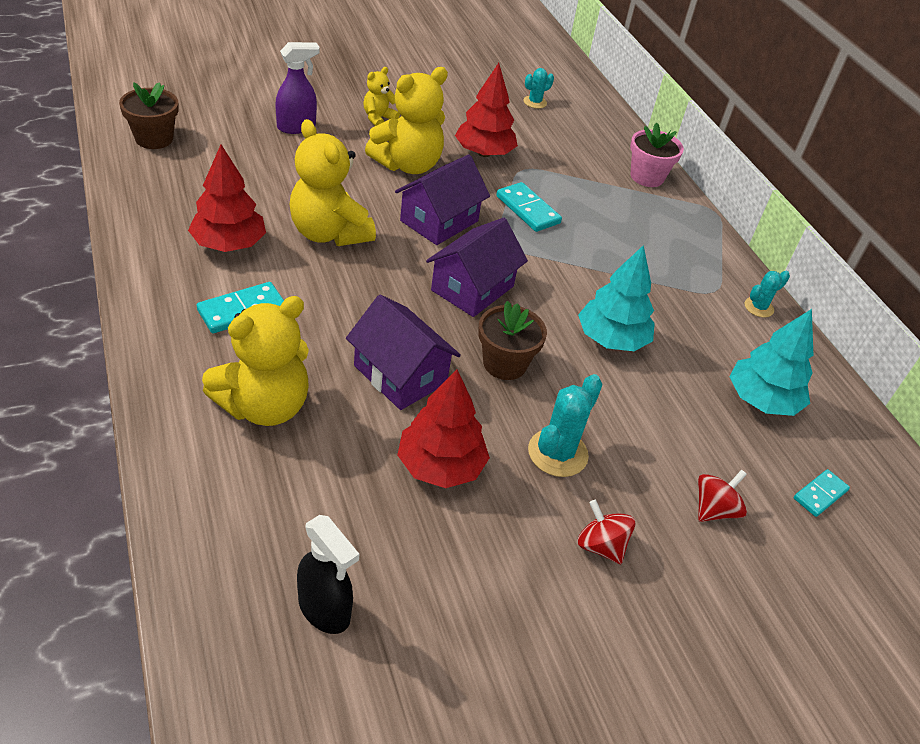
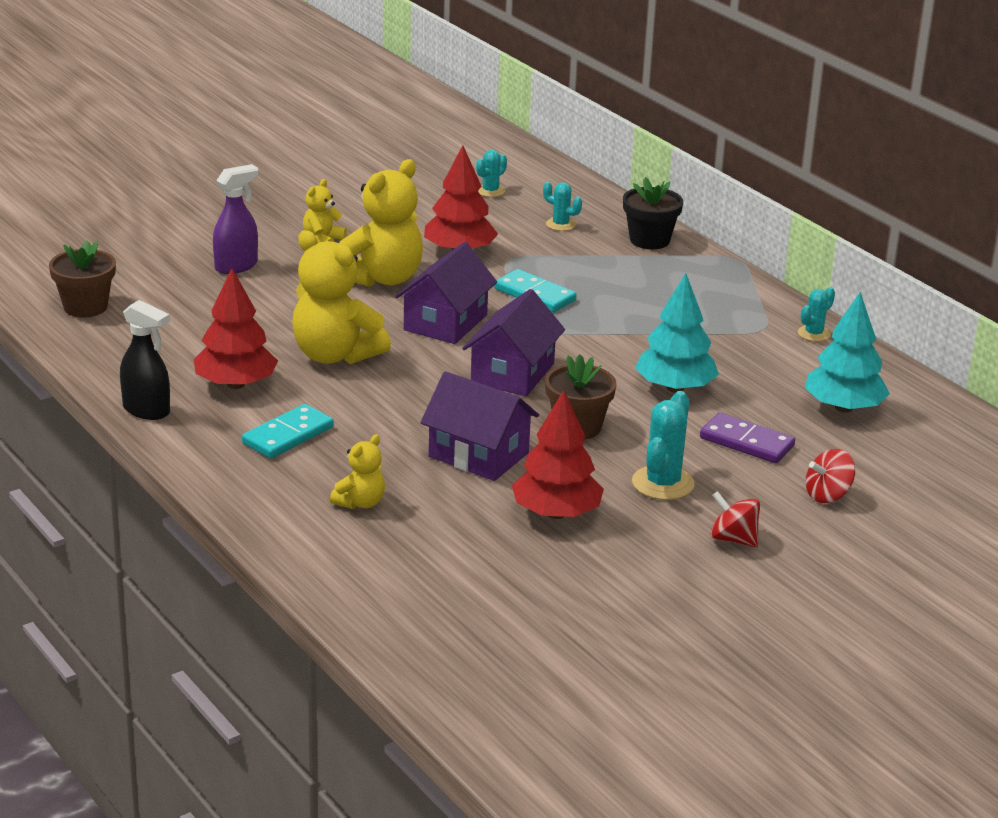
camera: 10 degrees left, 15 degrees down
yellow teddy bear [202,296,309,426] -> yellow teddy bear [330,434,385,509], size x0.50
black spray bottle [297,515,359,634] -> black spray bottle moved to [120,300,170,420]
pink flower pot [630,123,684,187] -> black flower pot [623,177,683,249]
red spinning top [698,470,747,522] -> red spinning top turned 150 degrees counterclockwise [806,449,855,503]
turquoise domino [794,469,850,517] -> none
none -> turquoise cactus [543,182,582,231]
none -> purple domino [700,413,795,463]

